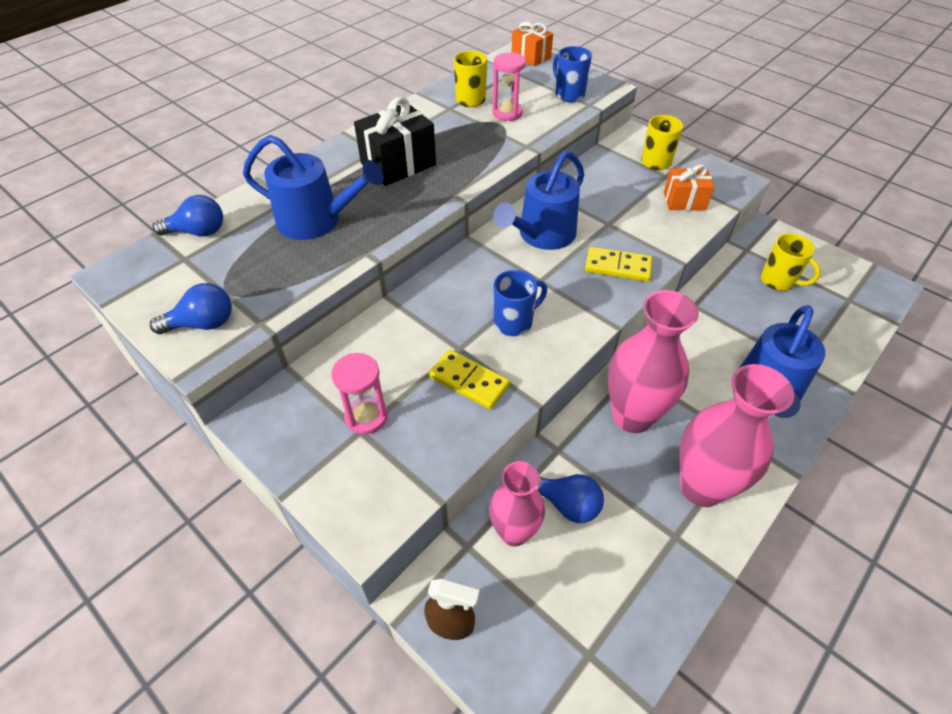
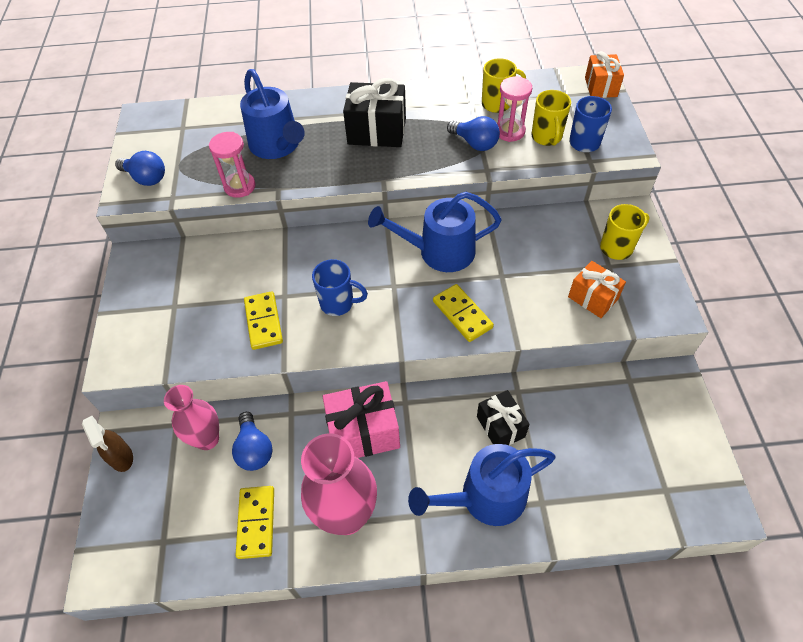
camera: 45 degrees right, 5 degrees up
blue light bulb [153,195,223,237] -> blue light bulb moved to [447,116,500,151]
pink hourglass [331,353,388,434] -> pink hourglass moved to [209,132,256,198]
pink vase [608,290,699,433] -> pink gift [323,381,400,458]
yellow mug [761,233,821,291] -> yellow mug moved to [531,90,571,146]
none -> yellow domino [235,486,274,559]
none -> black gift [477,390,530,445]

